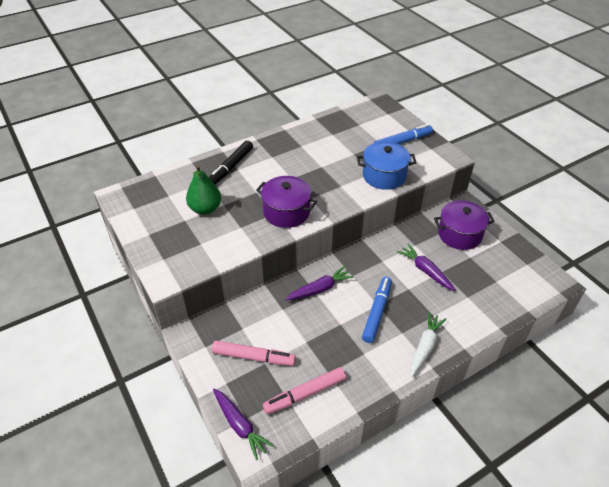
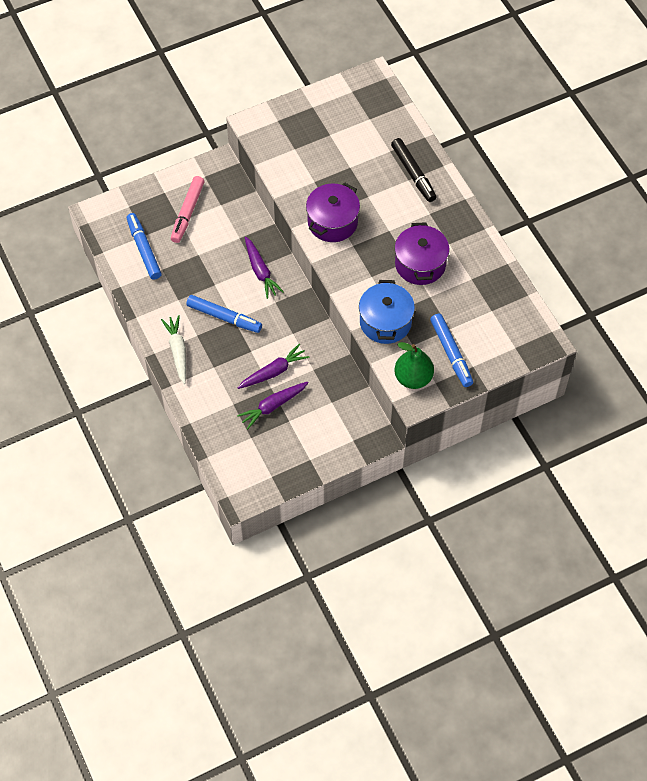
camera: 95 degrees right, 15 degrees up
green pear [186,165,221,215] -> green pear moved to [395,342,434,389]
black marker [209,140,253,184] -> black marker turned 150 degrees counterclockwise [391,138,437,202]
purple carrot [213,388,274,460] -> purple carrot moved to [237,382,309,429]
pink marker [263,367,346,414] -> blue marker [127,213,162,280]
white carrot [410,312,446,377] -> white carrot turned 135 degrees counterclockwise [161,315,186,384]
purple pot [434,200,495,250] -> purple pot moved to [395,222,449,285]

